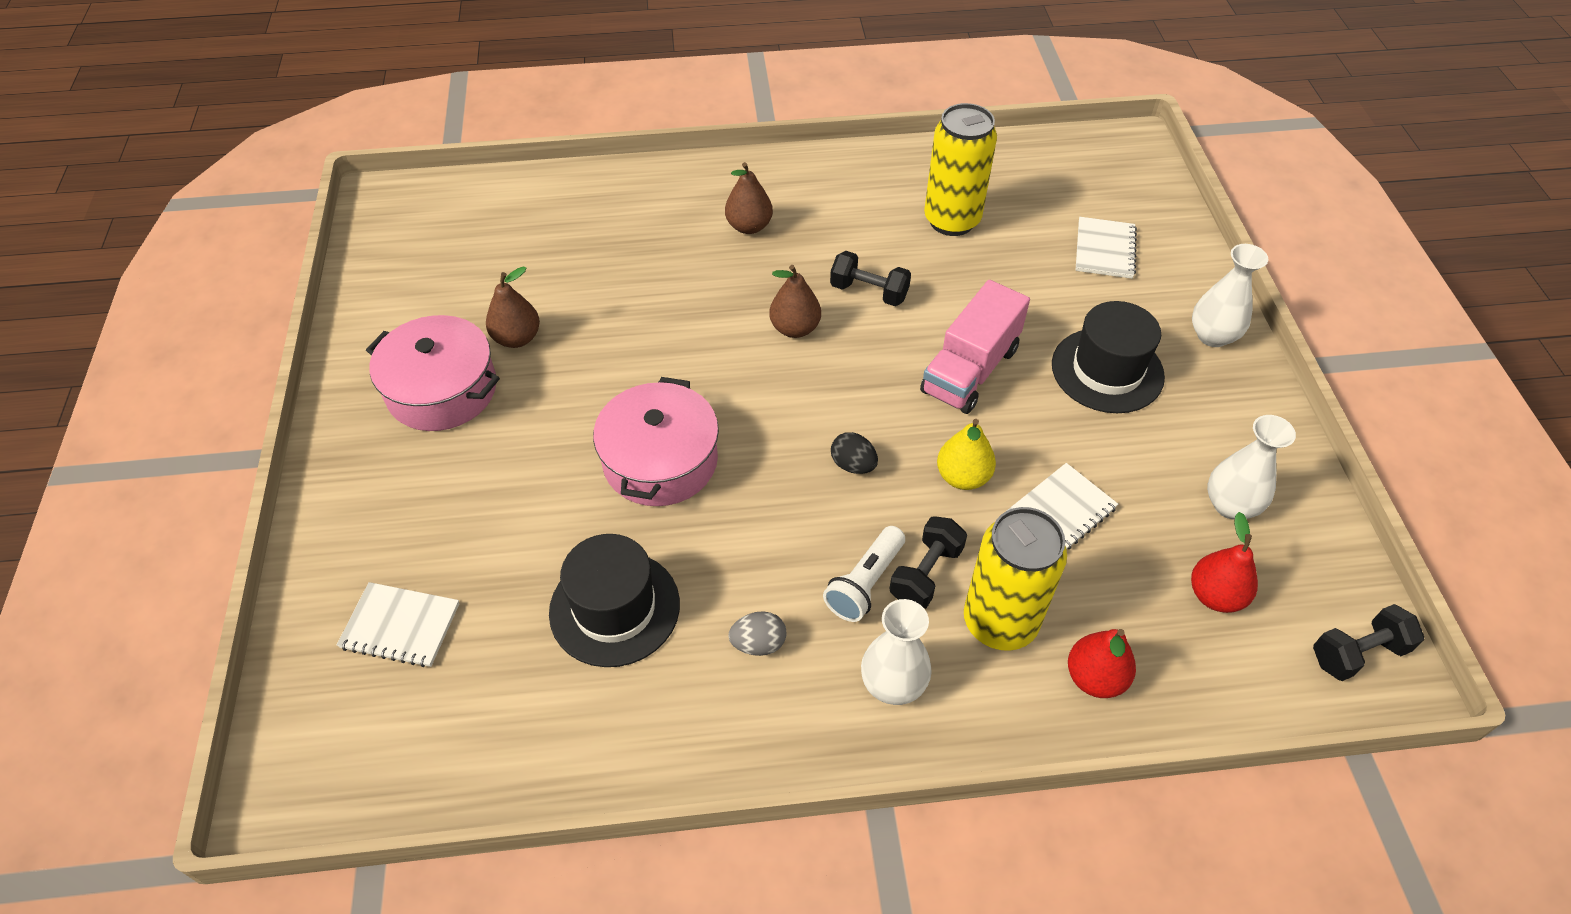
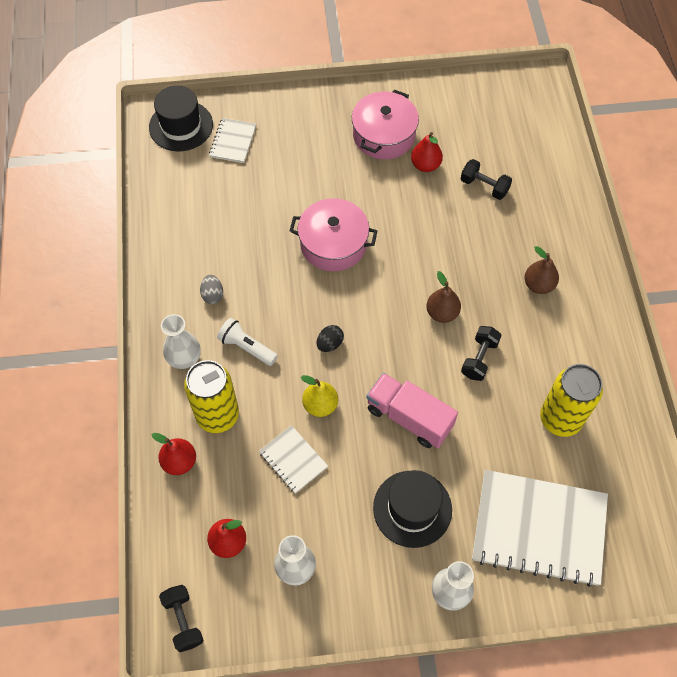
camera: 90 degrees right, 10 degrees up
brown pear [486,266,540,348] -> red pear [411,132,443,172]
black hat [549,534,680,667] -> black hat moved to [149,86,213,152]
black dumbbell [890,516,967,609] -> black dumbbell moved to [461,159,512,200]
white notebook [1076,217,1137,279] -> white notebook [472,470,608,587], size x2.10

